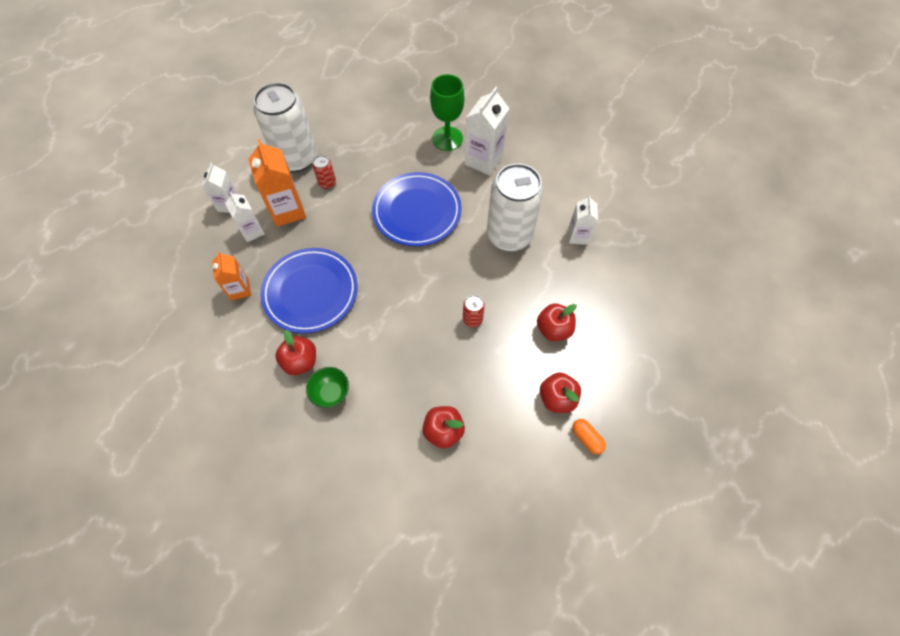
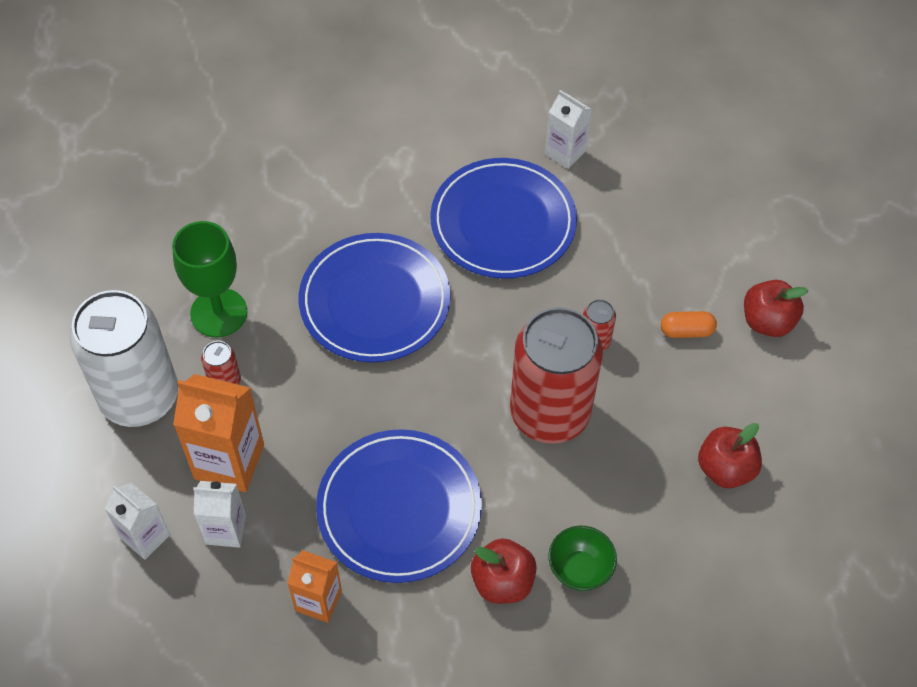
camera: 55 degrees left, 5 degrees down
green goblet [430,74,465,151] -> green goblet moved to [172,221,247,337]
white carton [465,87,509,176] -> none
white can [487,163,544,251] -> blue plate [430,158,577,279]
red apple [537,304,577,341] -> none
orange capsule [572,419,606,454] -> orange capsule moved to [661,311,717,338]
none -> red can [510,307,603,444]

